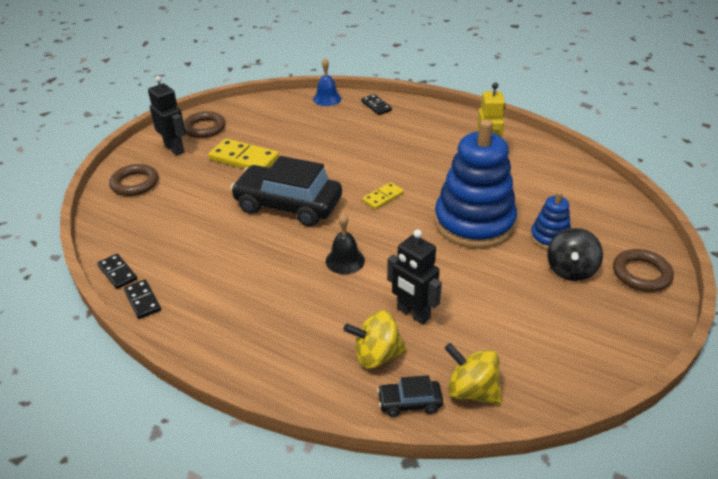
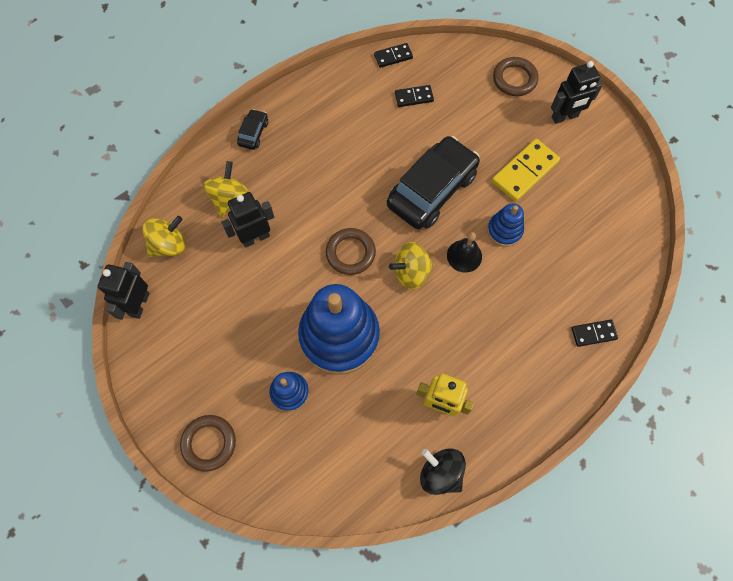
camera: 110 degrees right, 30 degrees up
black domino [124,280,161,319] -> black domino moved to [395,85,434,107]
brown ring [183,111,226,138] -> brown ring moved to [326,228,376,275]
blue bell [313,58,342,106] -> none
black bell [326,213,365,274] -> black bell moved to [447,232,482,273]
yellow domino [362,182,404,210] -> yellow spinning top [389,242,434,289]
black car [377,375,443,417] -> black car moved to [237,109,268,150]
black spinning top [547,228,603,281] -> black spinning top moved to [420,448,466,495]
none -> black robot [98,262,150,320]
none -> blue stacking toy [487,203,524,247]

